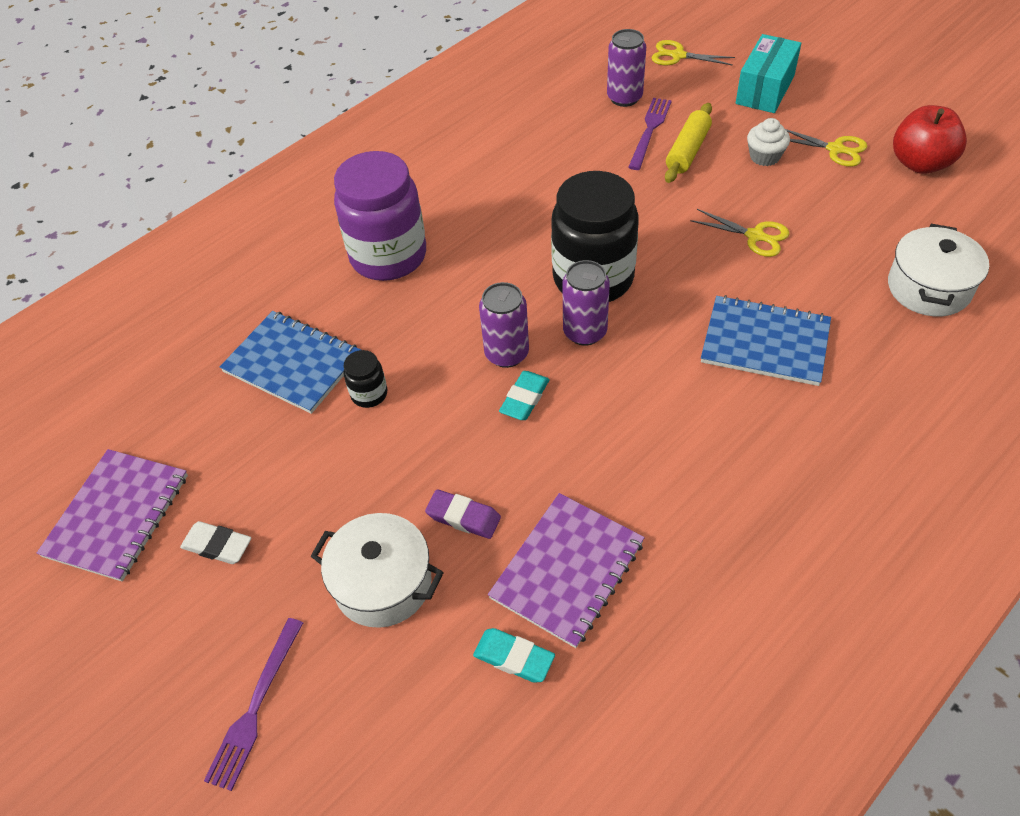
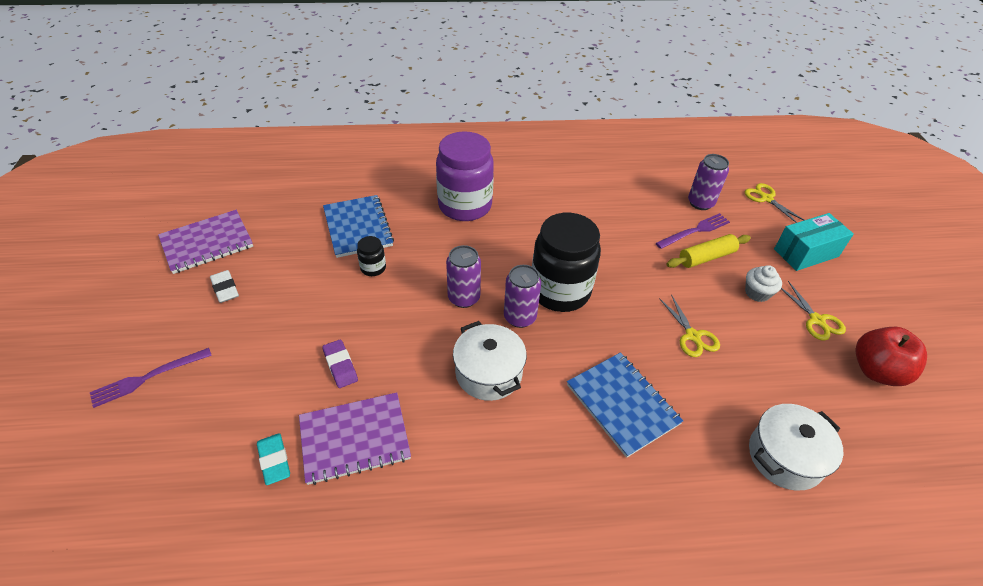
camera: 35 degrees right, 5 degrees down
white pot [311,513,444,628] -> white pot moved to [453,321,527,401]
turquoise eraser [499,371,550,420] -> none

